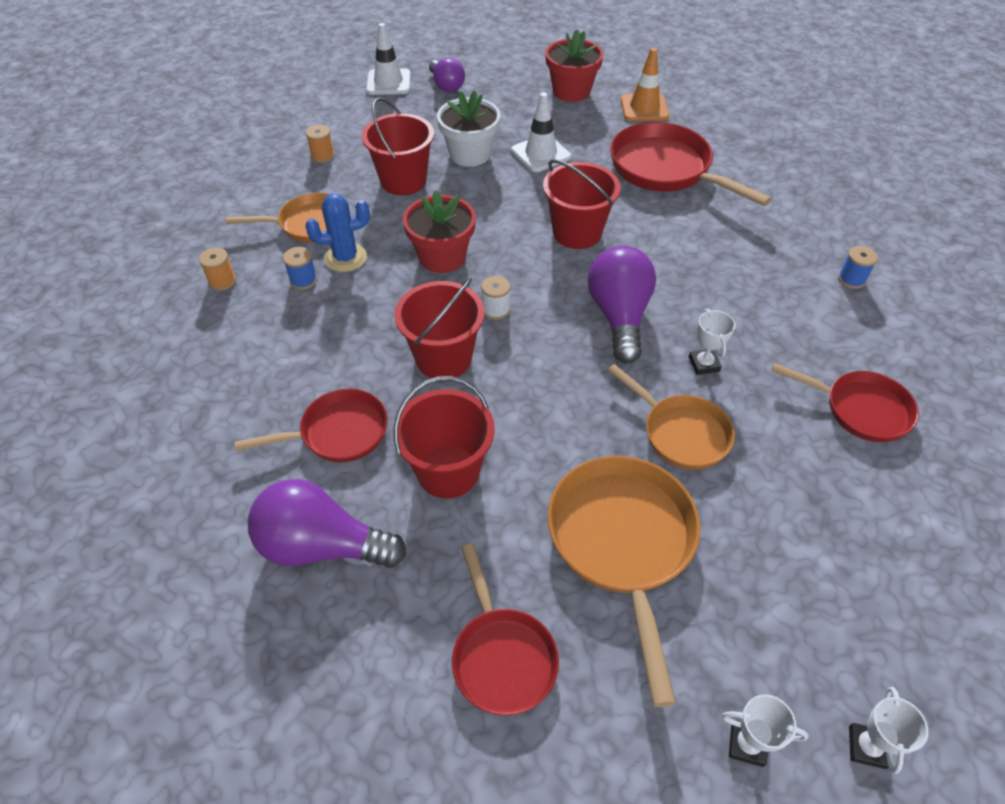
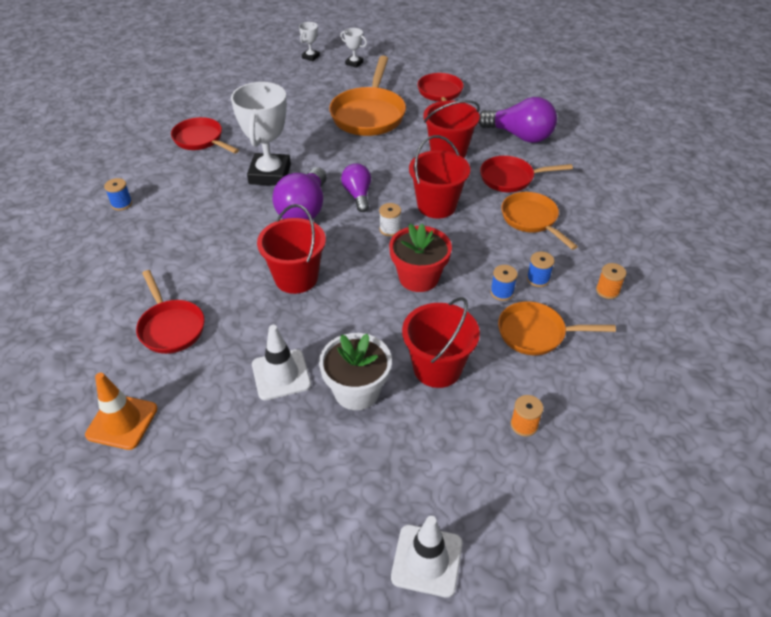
camera: 165 degrees left, 5 degrees down
blue cactus [305,194,370,272] -> blue spool [491,265,518,301]
purple light bulb [429,58,465,92] -> purple light bulb moved to [341,163,371,212]
red flower pot [545,29,604,102] -> none
orange pan [608,364,735,470] -> orange pan moved to [501,192,578,250]
red pan [610,122,772,206] -> red pan [136,270,205,354], size x0.64
white trophy [689,309,735,375] -> white trophy [231,82,291,186], size x2.22

